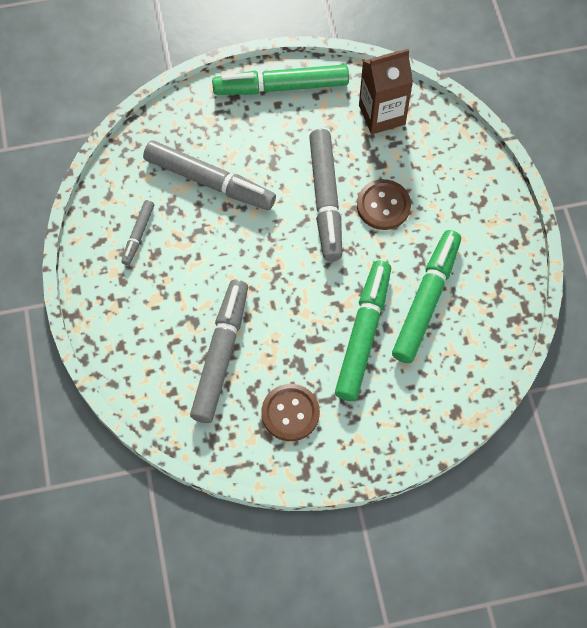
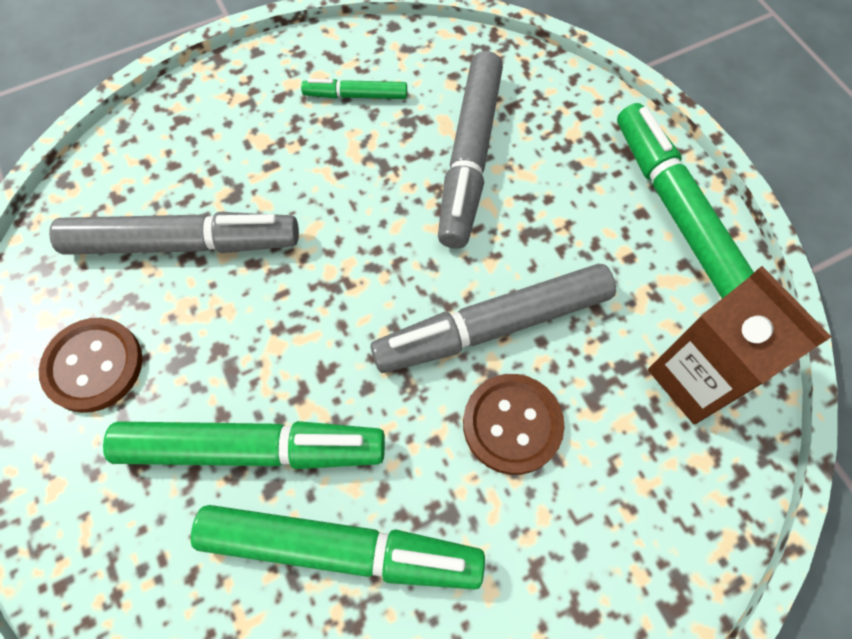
camera: 75 degrees right, 0 degrees up
grey marker [121,200,154,265] -> green marker [301,79,407,99]

